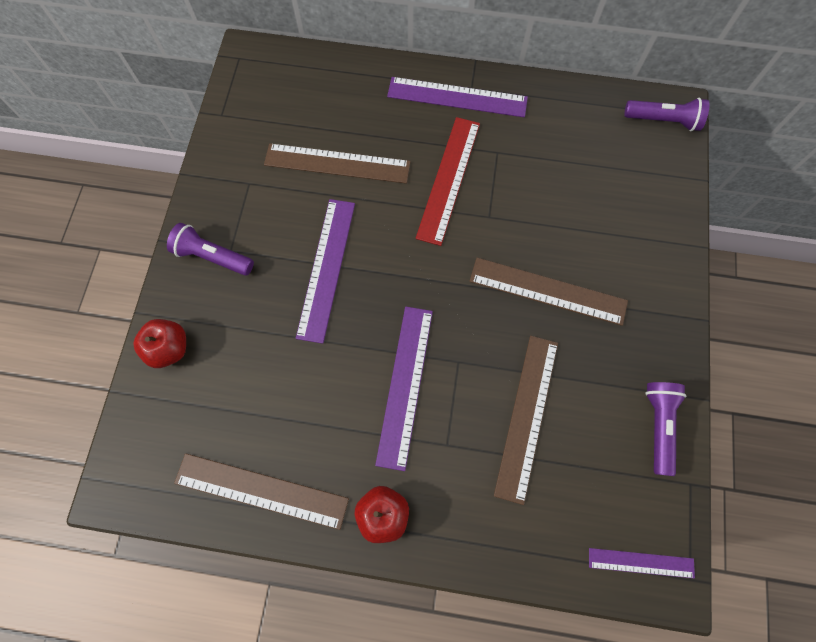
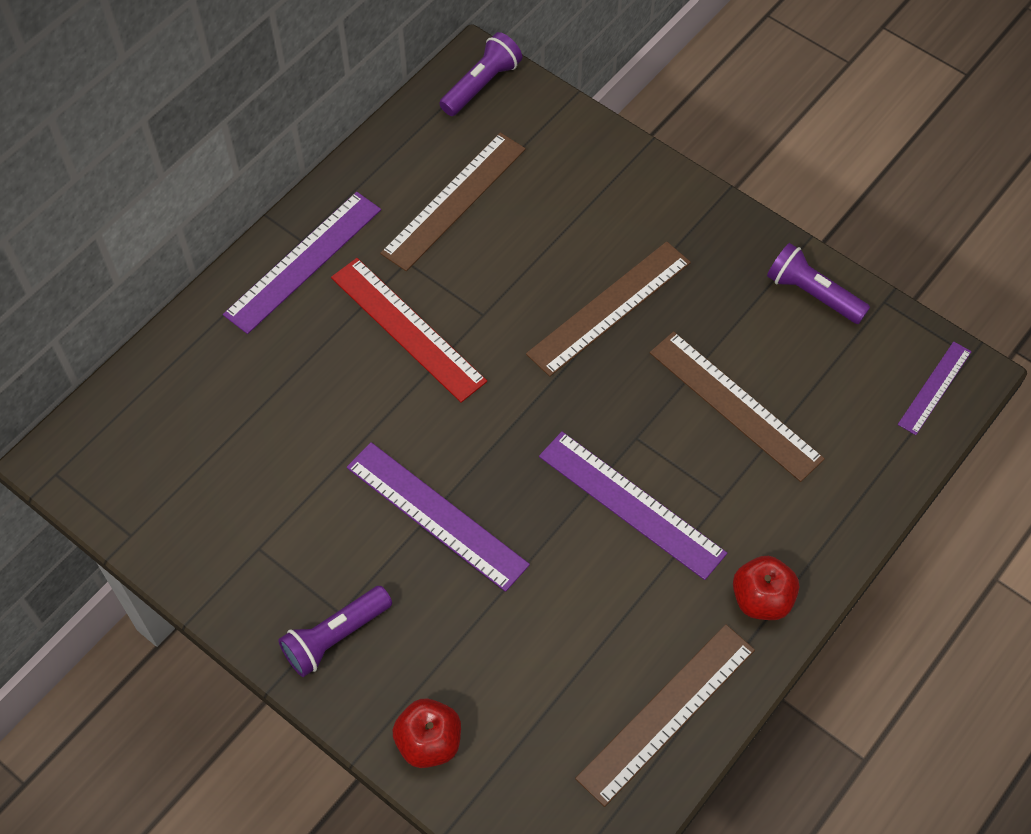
camera: 60 degrees left, 10 degrees down
brown ruler [264,143,411,184] -> brown ruler moved to [380,132,526,271]

